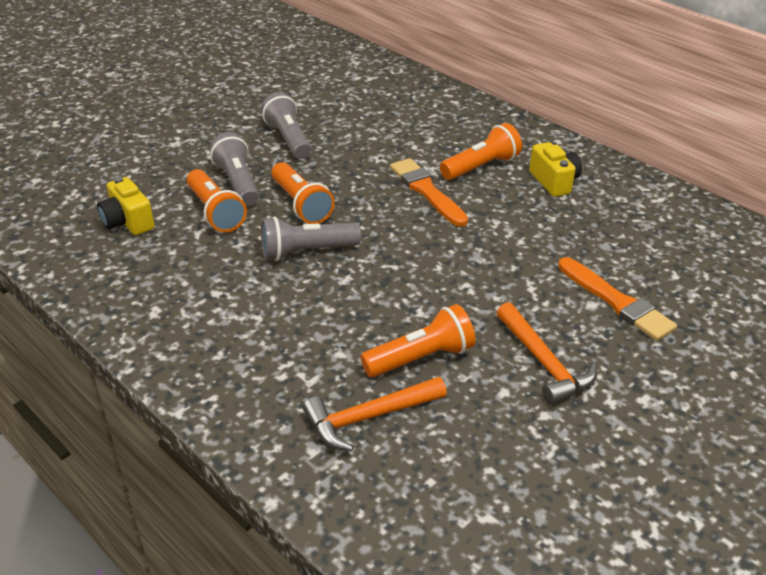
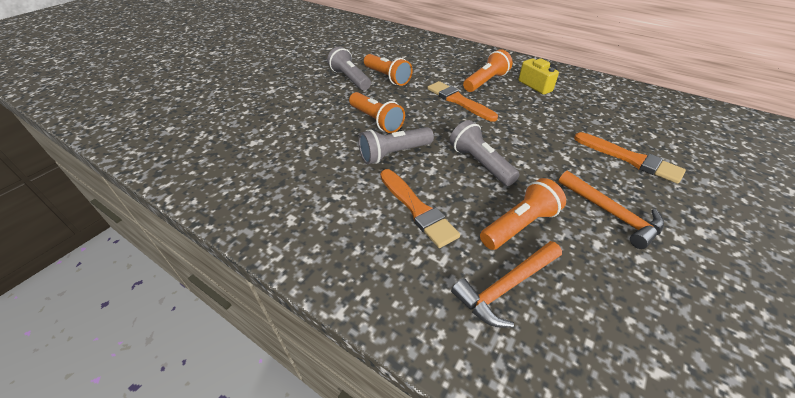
camera: 10 degrees left, 5 degrees up
yellow camera [97,177,155,235] -> none
orange flashlight [187,169,247,232] -> orange flashlight moved to [364,54,412,86]
grey flashlight [209,132,260,207] -> grey flashlight moved to [450,120,520,186]
none -> orange brush [380,169,460,248]

